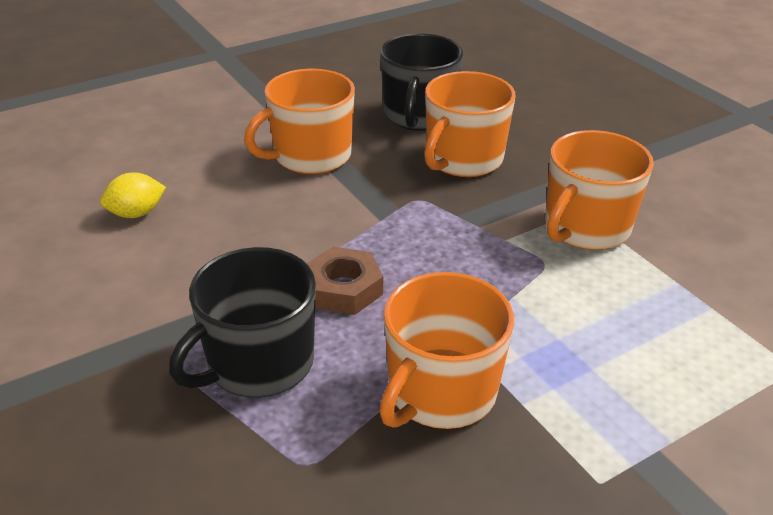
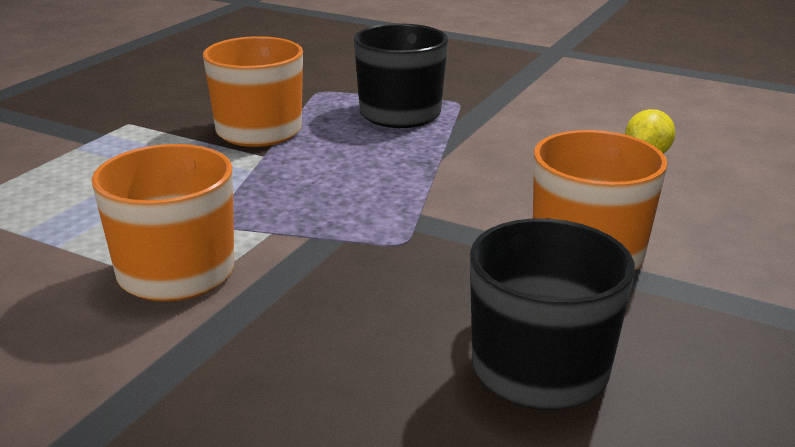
camera: 150 degrees right, 10 degrees down
brown nut [306,247,383,315] -> none
orange mug [424,71,516,177] -> none

